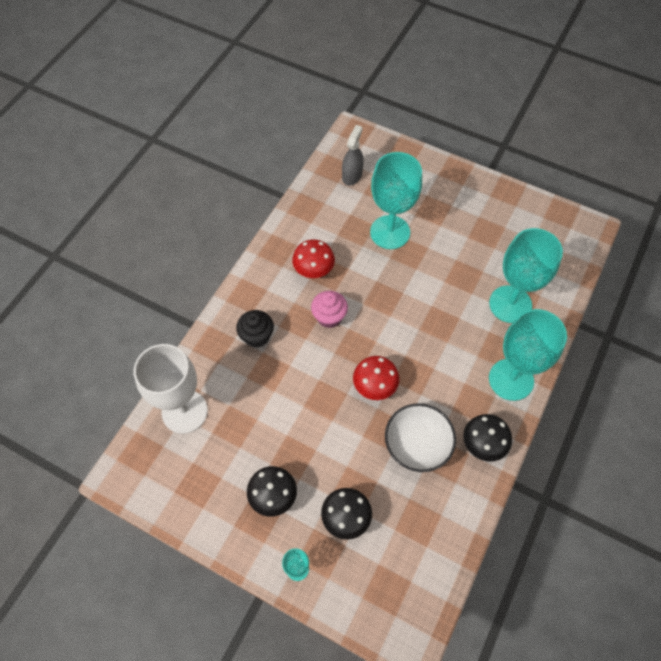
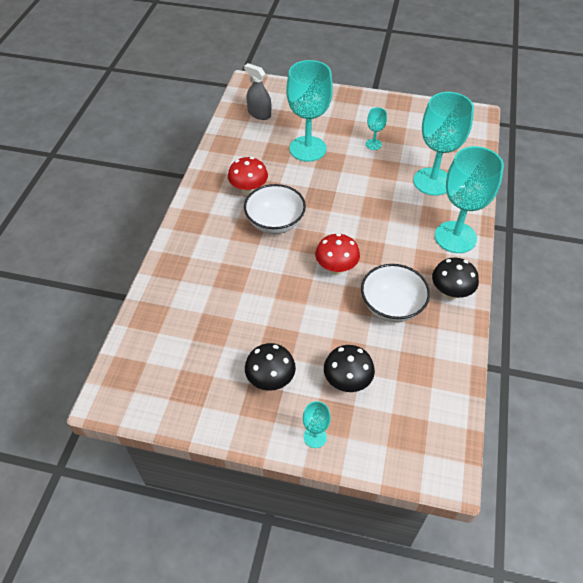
camera: 15 degrees left, 10 degrees down
white goblet [133,344,208,434] -> none
black cupcake [236,310,274,348] -> none
pink cupcake [311,291,348,328] -> white bowl [244,184,306,234]
grey spray bottle [342,125,364,186] -> grey spray bottle turned 60 degrees counterclockwise [244,63,271,120]
none -> turquoise goblet [366,107,387,150]

